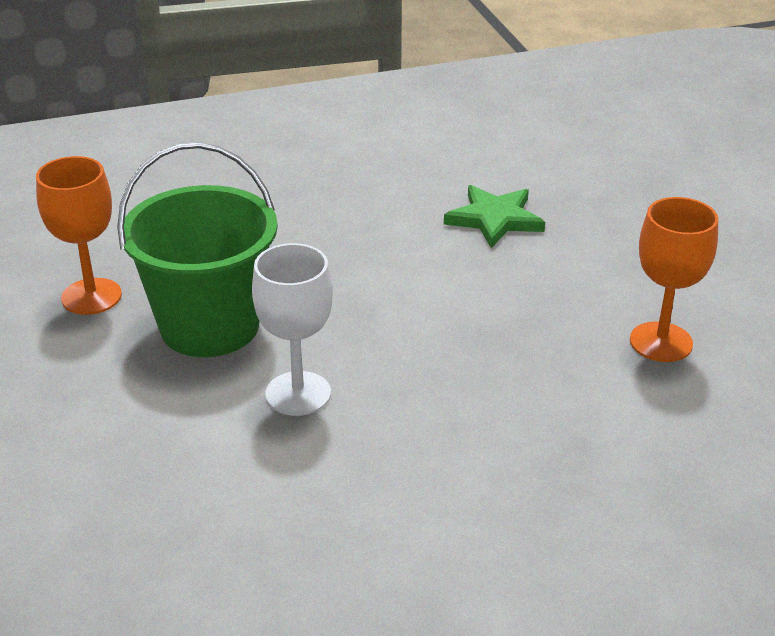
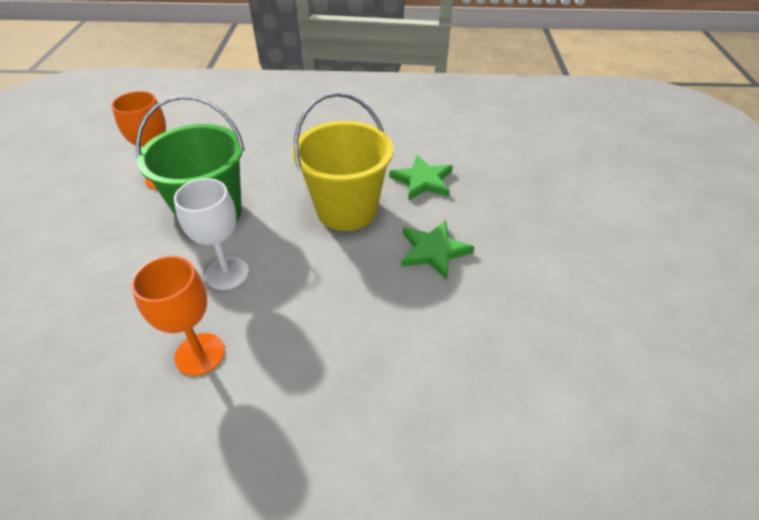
camera: 20 degrees right, 10 degrees up
orange goblet [630,197,718,362] -> orange goblet moved to [131,256,225,376]
none -> yellow bucket [292,92,393,231]
none -> green star [401,220,474,280]

